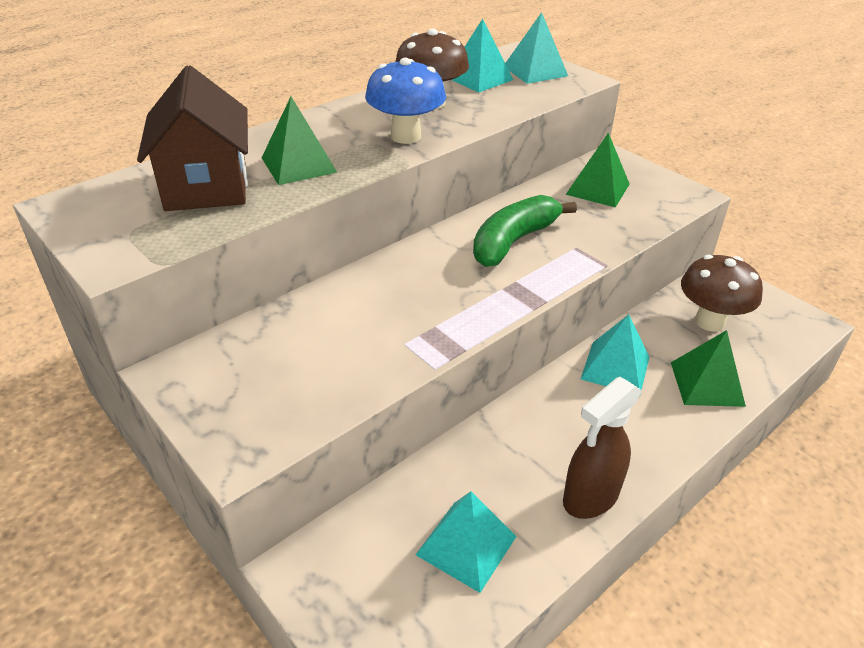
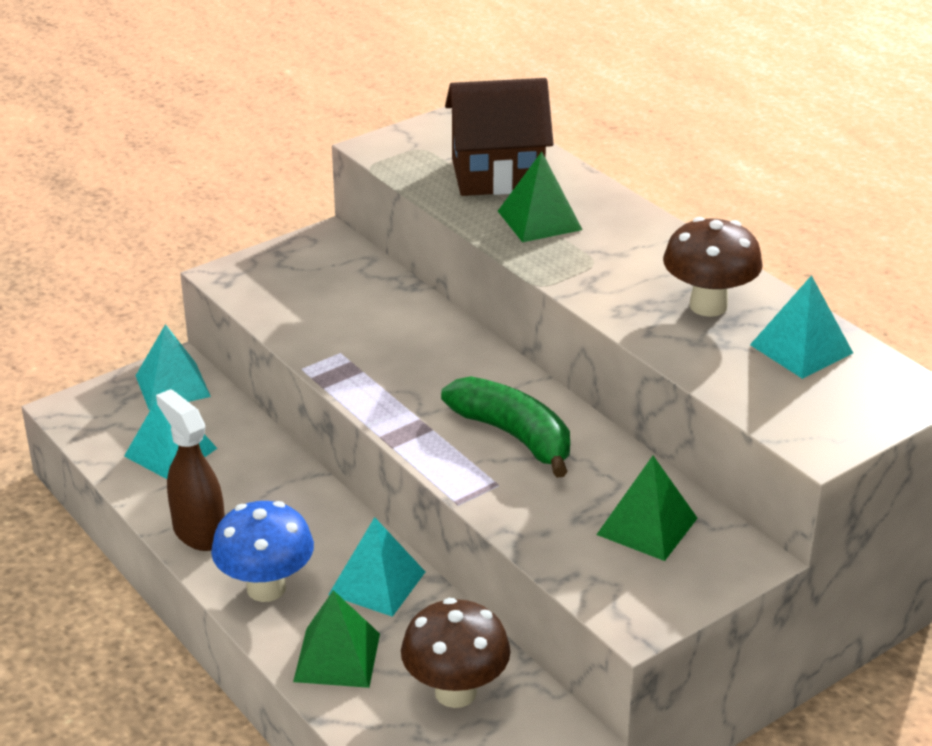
camera: 95 degrees right, 5 degrees down
blue mushroom [365,58,446,144] -> blue mushroom moved to [211,501,314,602]
turquoise pyramid [505,12,568,84] -> turquoise pyramid moved to [136,324,211,410]

